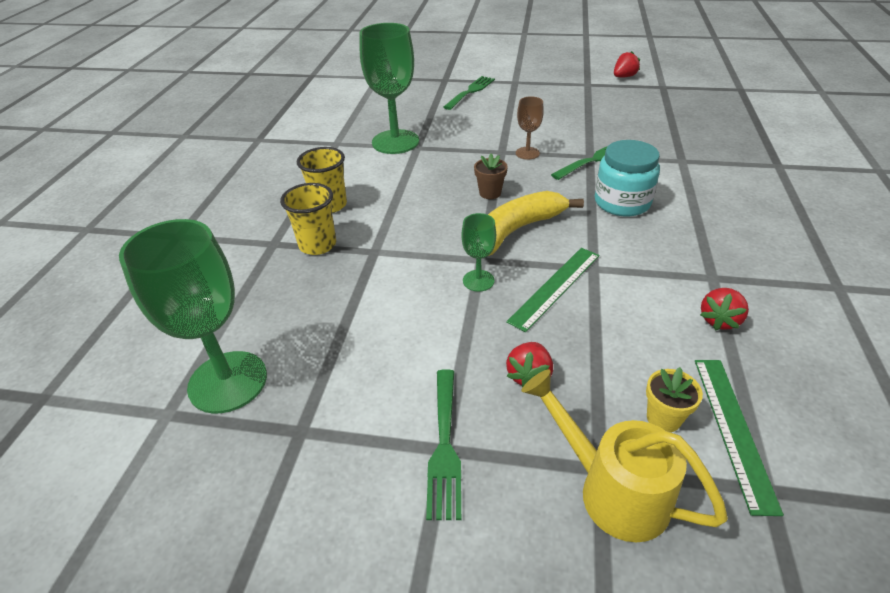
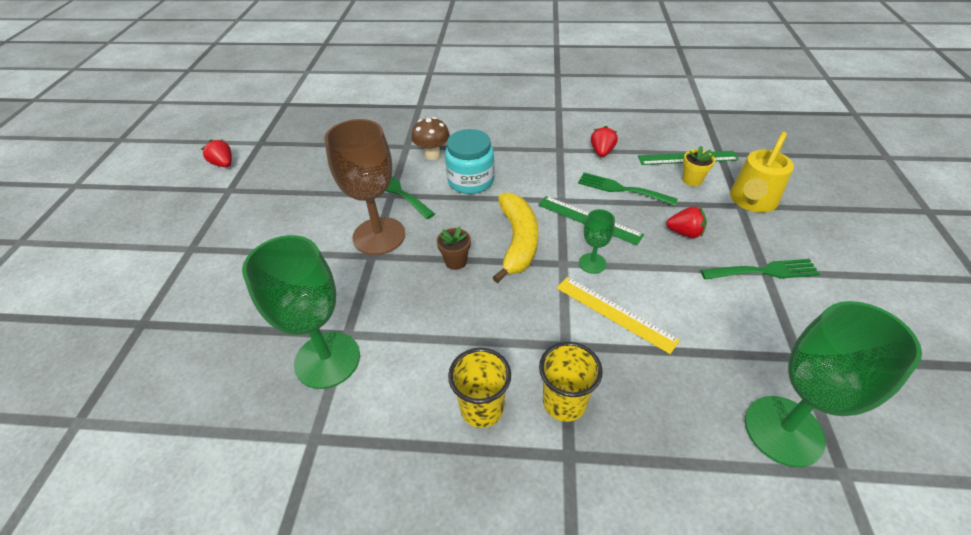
camera: 95 degrees left, 5 degrees up
green fork [443,76,495,110] -> green fork moved to [578,172,678,206]
yellow banana [488,191,584,256] -> yellow banana turned 135 degrees counterclockwise [492,193,538,283]
brown goblet [516,96,544,160] -> brown goblet [324,119,405,255], size x2.06
red strawberry [700,288,749,331] -> red strawberry turned 105 degrees counterclockwise [591,126,618,157]
none -> brown mushroom [411,117,450,160]
none -> yellow ruler [557,277,680,354]

